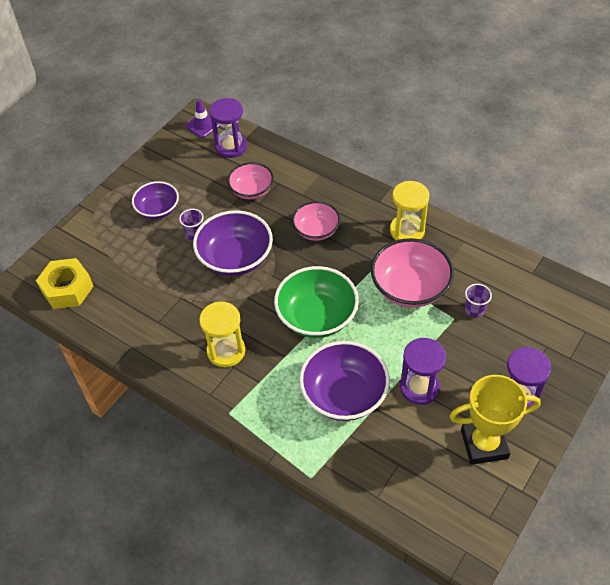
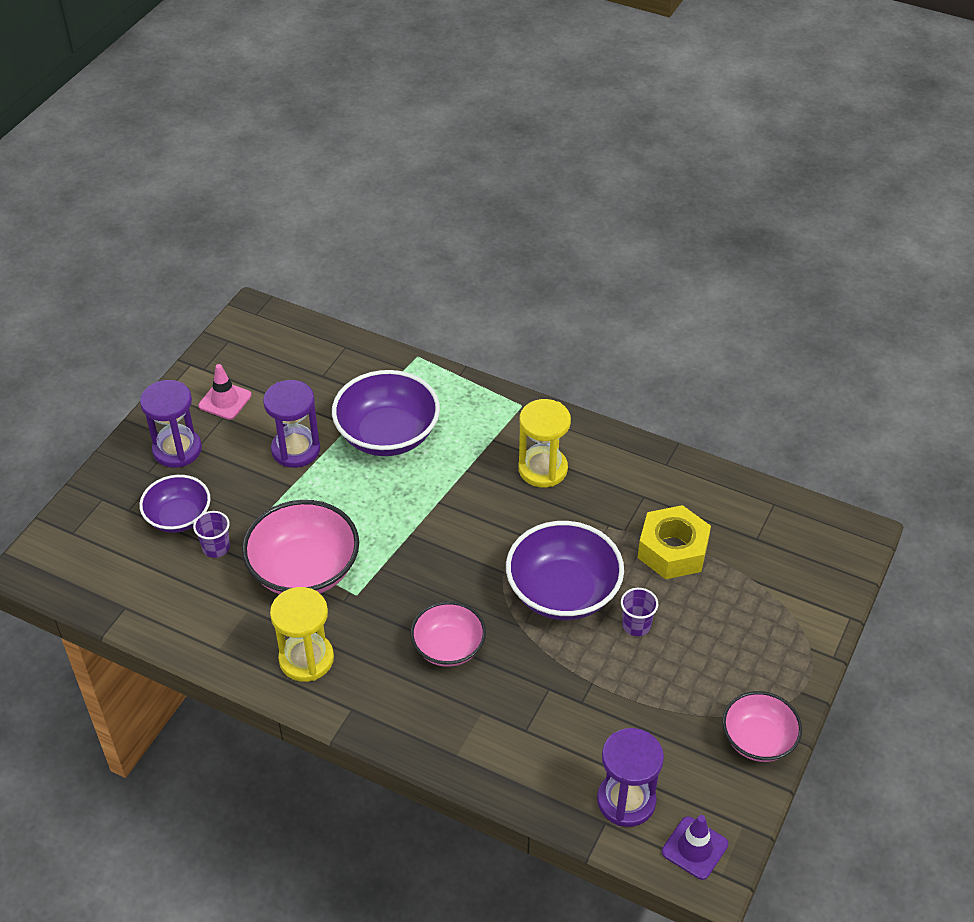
camera: 170 degrees right, 5 degrees down
yellow nut [36,258,93,309] -> yellow nut moved to [638,505,711,579]
purple bowl [132,181,179,219] -> purple bowl moved to [139,475,211,533]
pink bowl [227,162,274,199] -> pink bowl moved to [722,691,802,762]
green bowl [274,266,359,338] -> none
yellow trophy [449,375,541,465] -> pink traffic cone [198,364,252,420]

